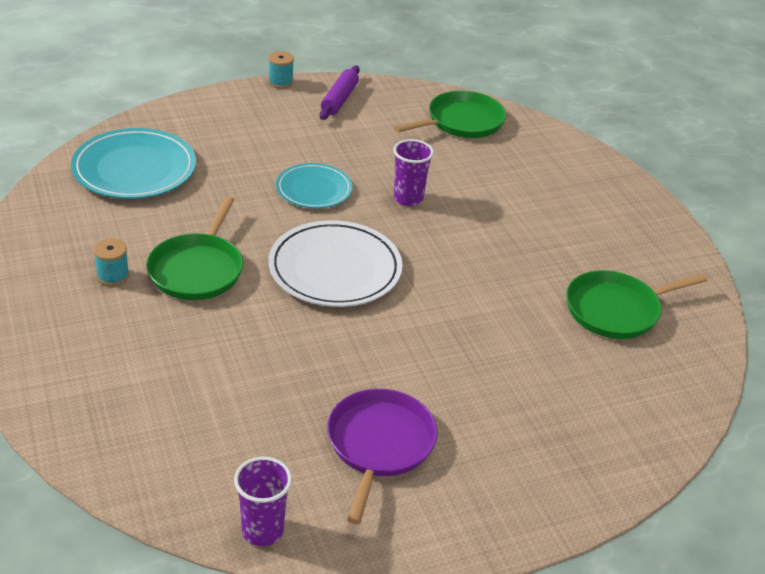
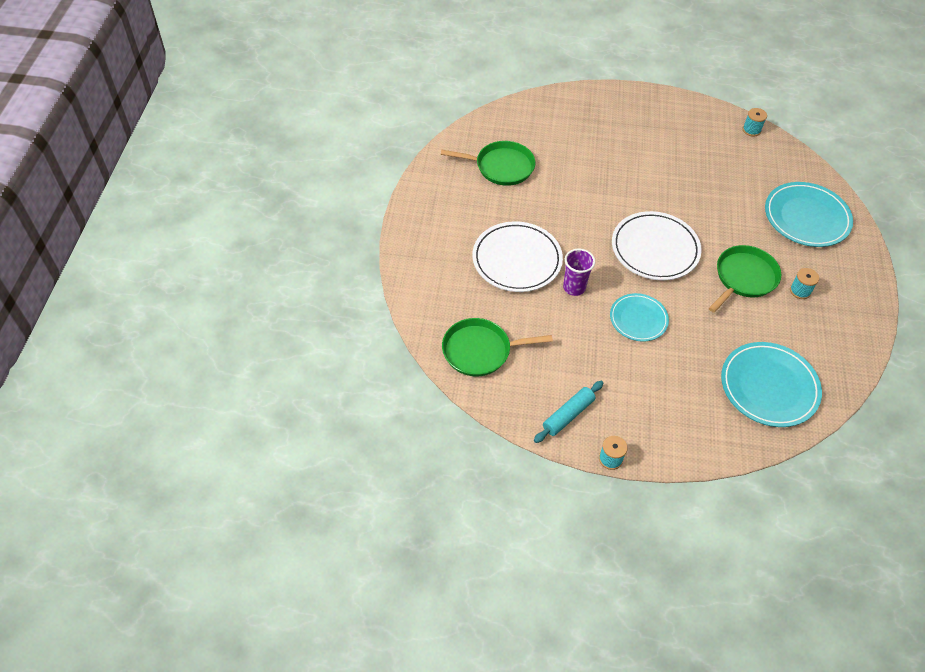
camera: 150 degrees left, 15 degrees up
purple cup [234,457,292,546] -> turquoise spool [743,108,767,136]
purple rolling pin [319,66,360,120] -> turquoise rolling pin [534,381,603,443]
purple pan [327,389,438,524] -> none
none -> white plate [472,221,563,292]
none -> turquoise plate [765,182,853,247]

